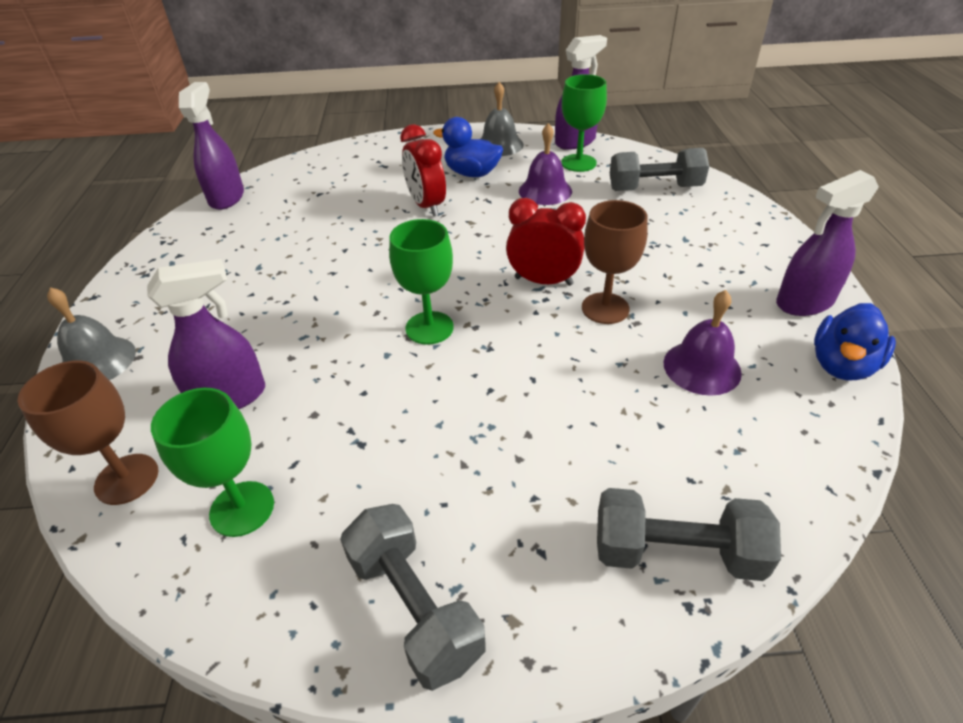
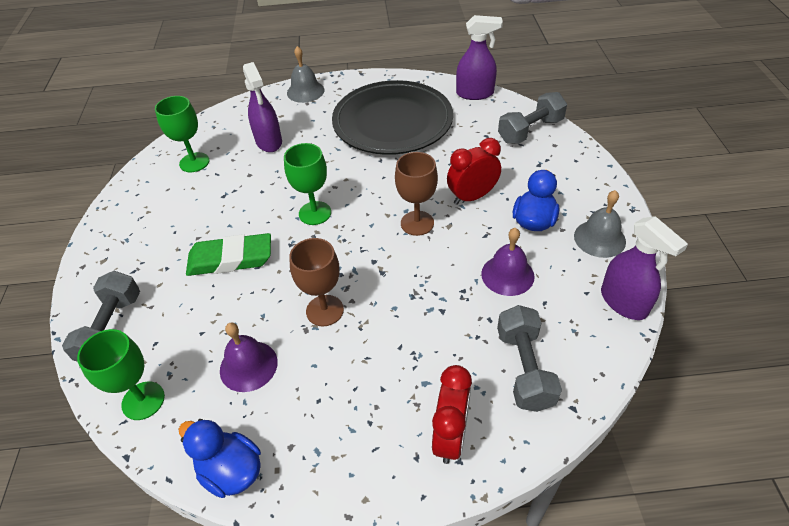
camera: 90 degrees right, 5 degrees up
brown goblet [18,361,158,505] -> brown goblet moved to [395,152,438,236]
grey dumbbell [340,504,486,691] -> grey dumbbell moved to [498,92,567,144]
red clock [506,198,586,286] -> red clock moved to [432,365,472,464]
green goblet [561,74,607,172] -> green goblet moved to [77,329,165,420]
purple spray bottle [776,170,879,316] -> none
none -> green eraser [186,233,271,276]
none -> black plate [332,80,453,155]

